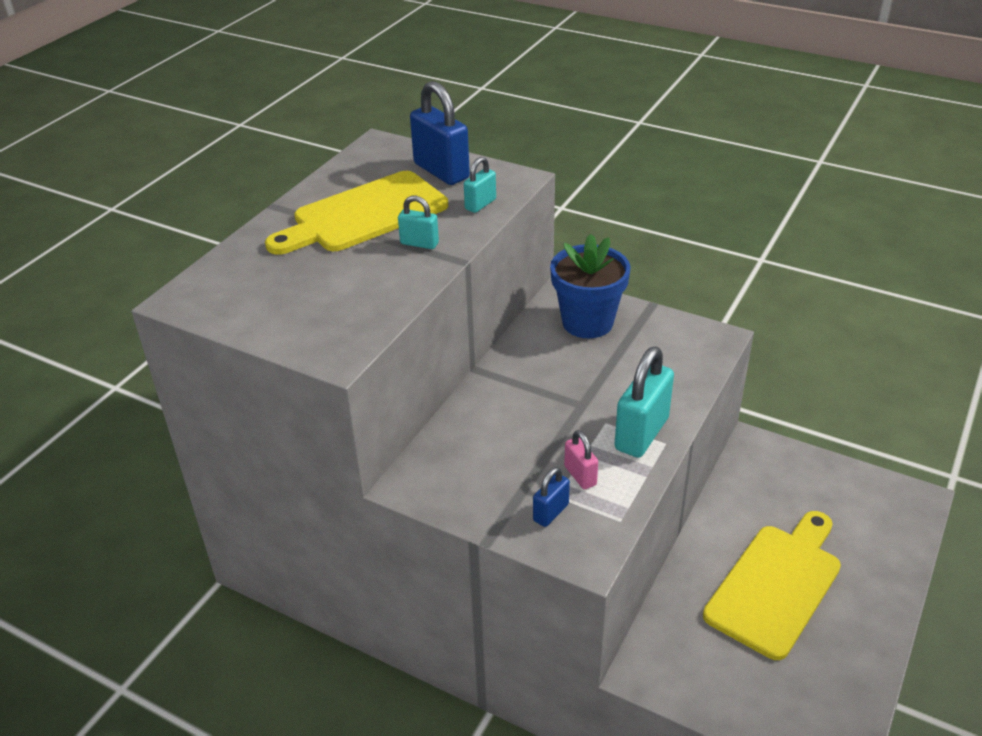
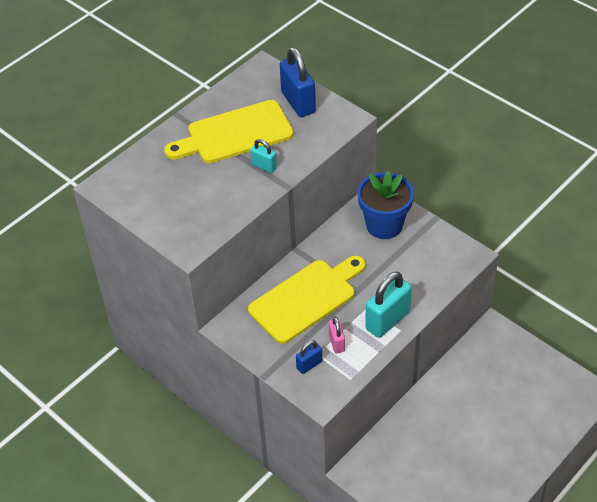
camera: 15 degrees right, 10 degrees up
turquoise padlock [464,157,496,213] -> none
yellow cutting board [703,511,841,660] -> yellow cutting board moved to [248,256,366,344]

